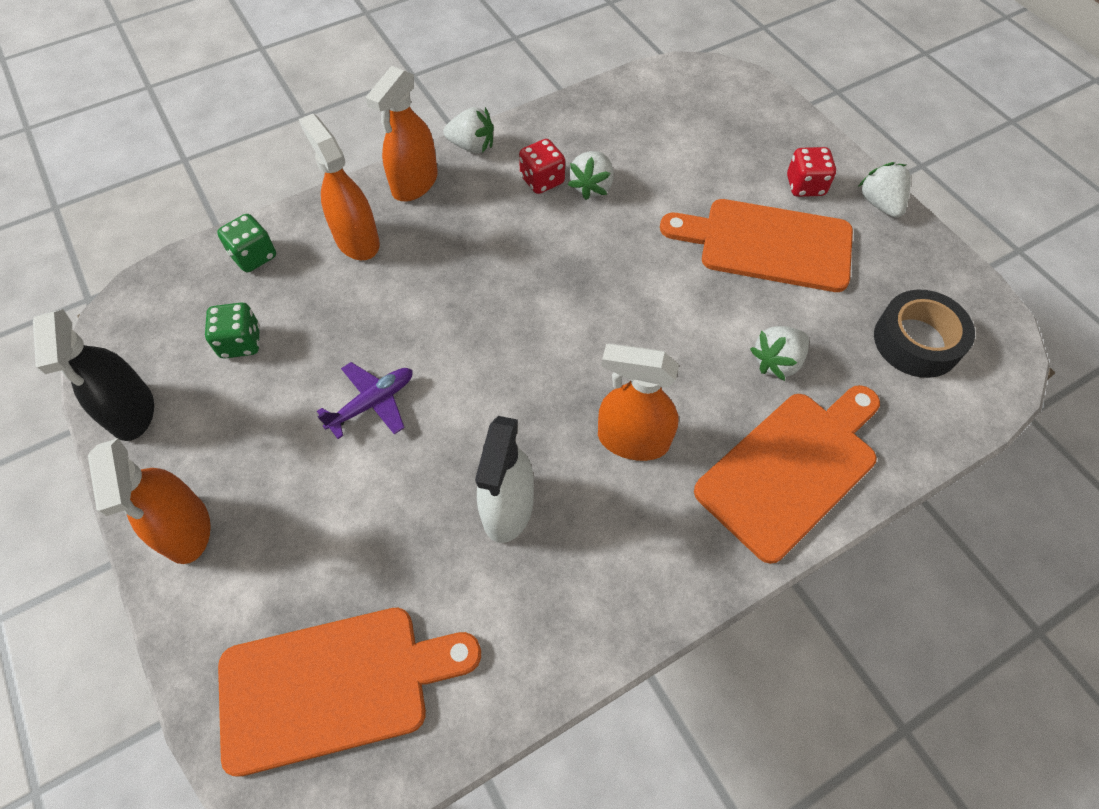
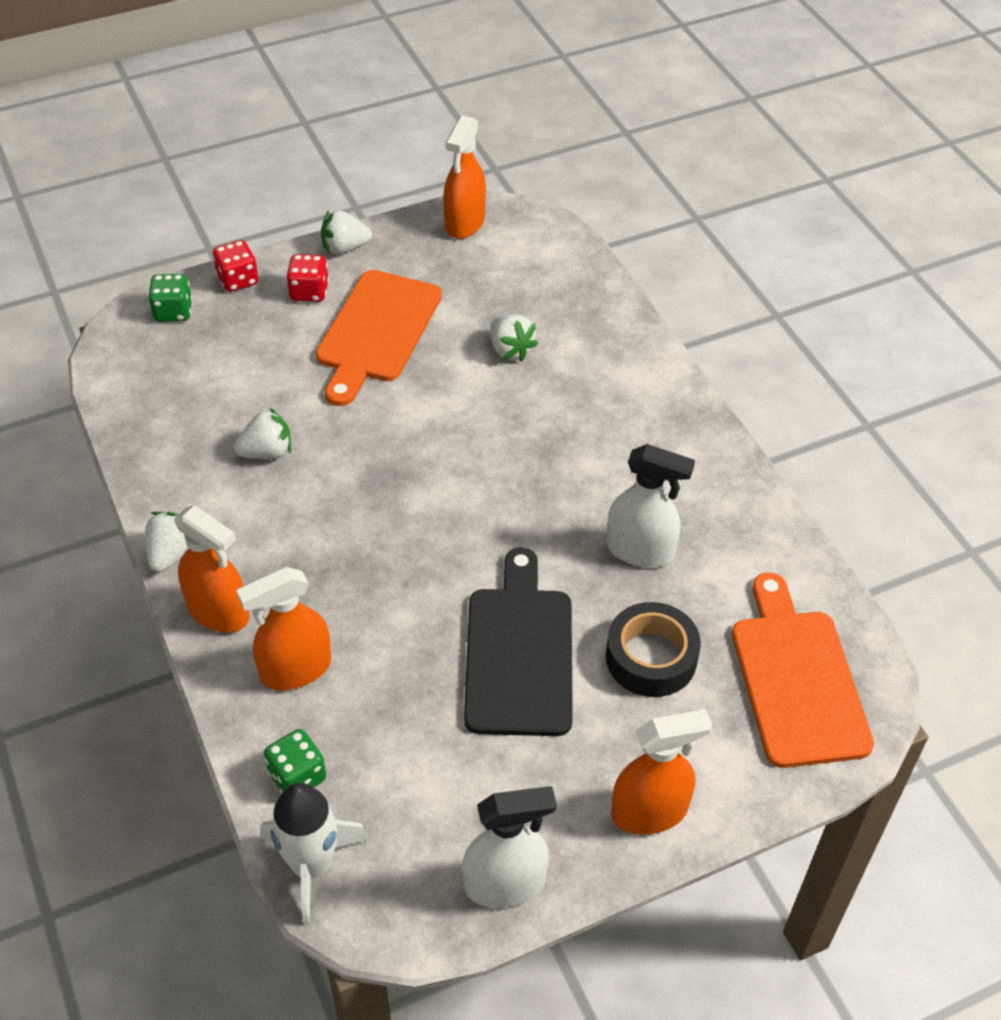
camera: 85 degrees left, 10 degrees down
black spray bottle [33,309,154,441] -> white spray bottle [462,786,557,908]
green dice [205,302,260,359] -> green dice moved to [148,274,192,322]
purple plane [317,362,413,439] -> black cutting board [464,548,573,736]
red dice [519,139,565,194] -> red dice moved to [212,240,259,292]
white strawberry [568,151,614,200] -> white strawberry turned 45 degrees counterclockwise [234,408,291,459]
orange spray bottle [598,343,679,461] -> orange spray bottle moved to [443,115,486,239]
orange cutting board [694,385,880,564] -> none
black tape [874,290,975,378] -> black tape moved to [606,602,701,697]
none -> white rocket [260,783,369,925]

